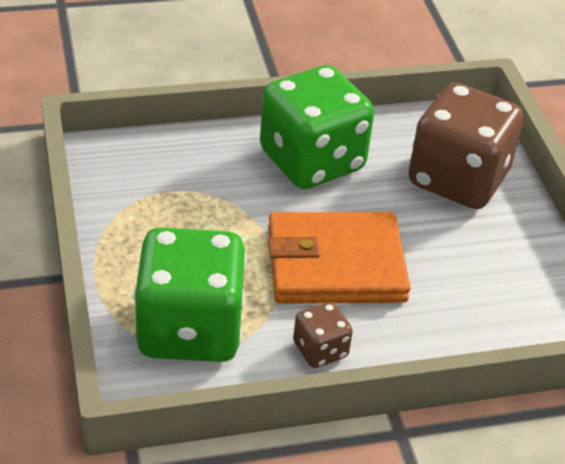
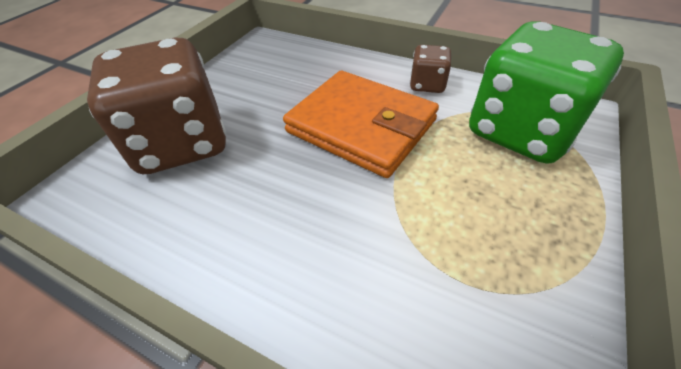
camera: 135 degrees left, 5 degrees up
green dice [260,65,374,189] -> none

